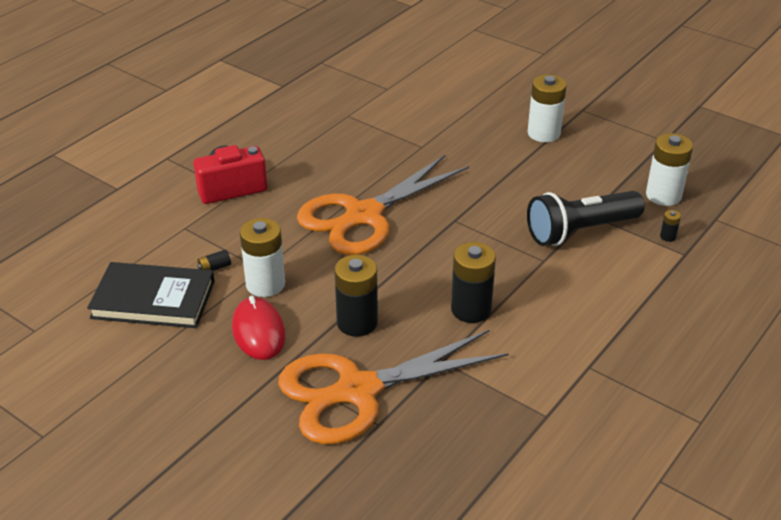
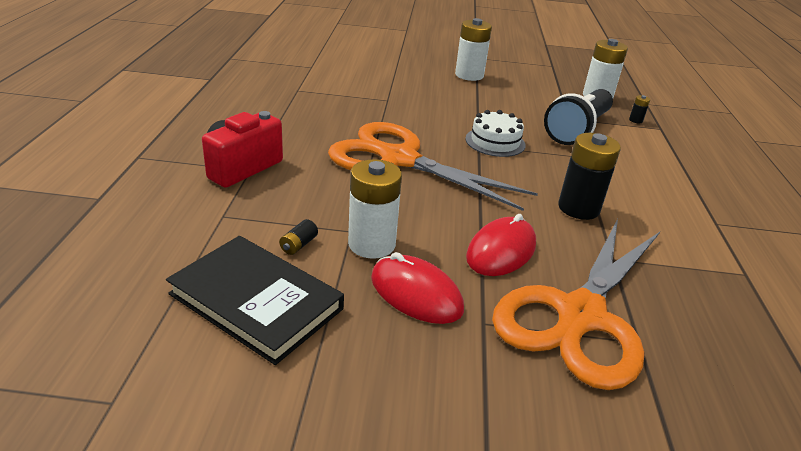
camera: 35 degrees left, 5 degrees down
black book [87,262,215,328] -> black book turned 60 degrees clockwise [166,236,344,365]
orange scissors [297,154,469,255] -> orange scissors turned 105 degrees clockwise [328,122,538,211]
black battery [334,255,378,337] -> red mouse [466,214,536,276]
none -> white cake [465,110,526,157]

